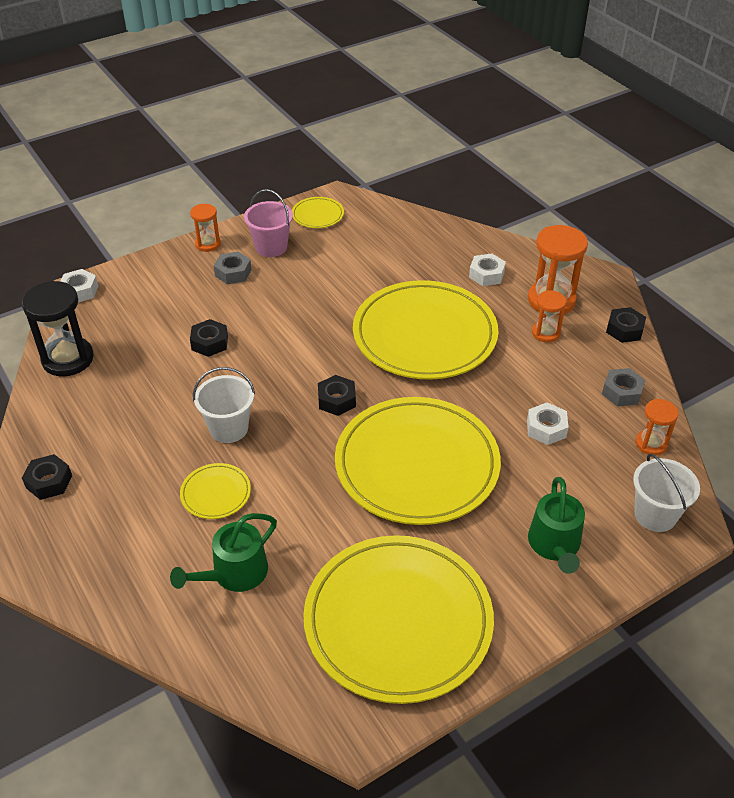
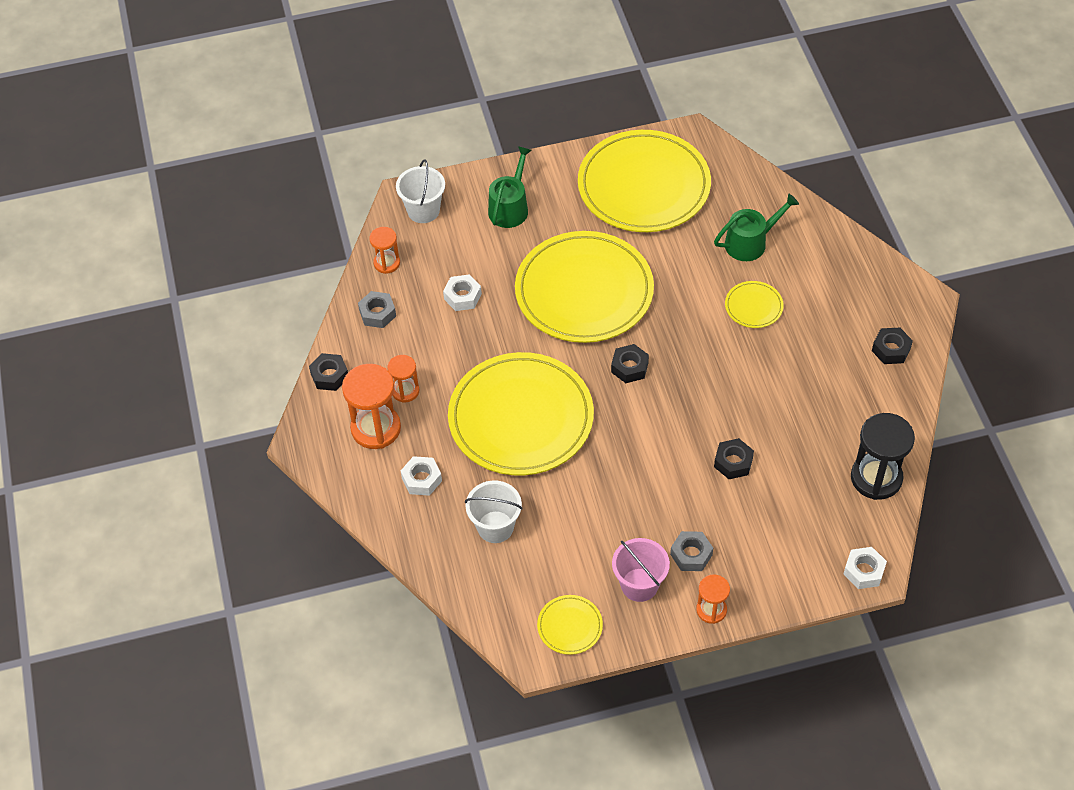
camera: 160 degrees left, 10 degrees up
white bucket [193,367,255,443] -> white bucket moved to [465,481,523,543]

